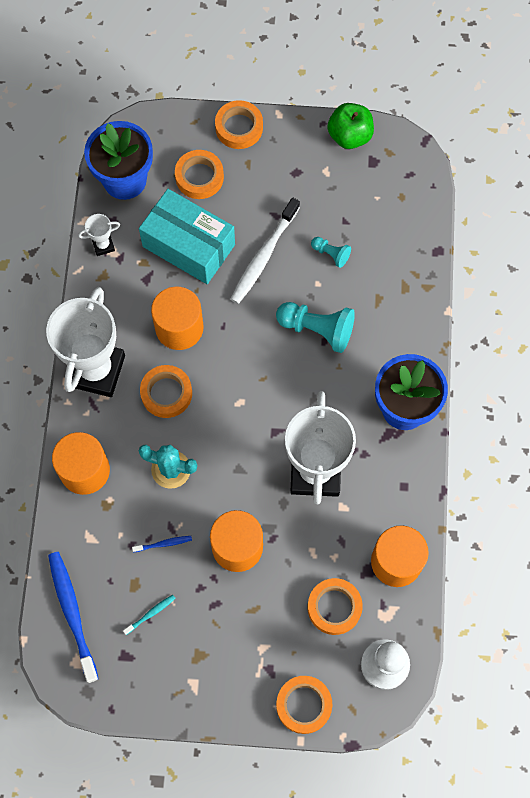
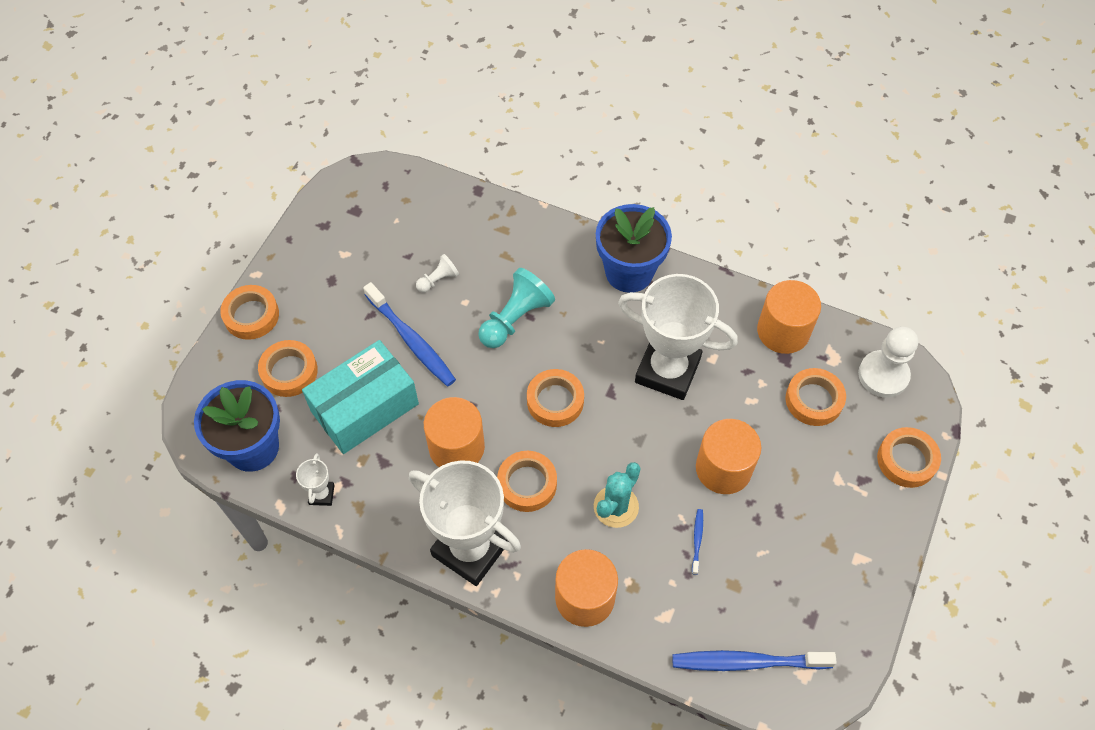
camera: 70 degrees left, 10 degrees down
turquoise toothbrush [123,595,176,635] -> none
white toothbrush [230,198,300,304] -> blue toothbrush [363,282,456,386]
turquoise pawn [311,237,351,268] -> white pawn [416,254,459,292]
green apple [328,103,374,149] -> none
none -> orange tape [527,369,584,427]

